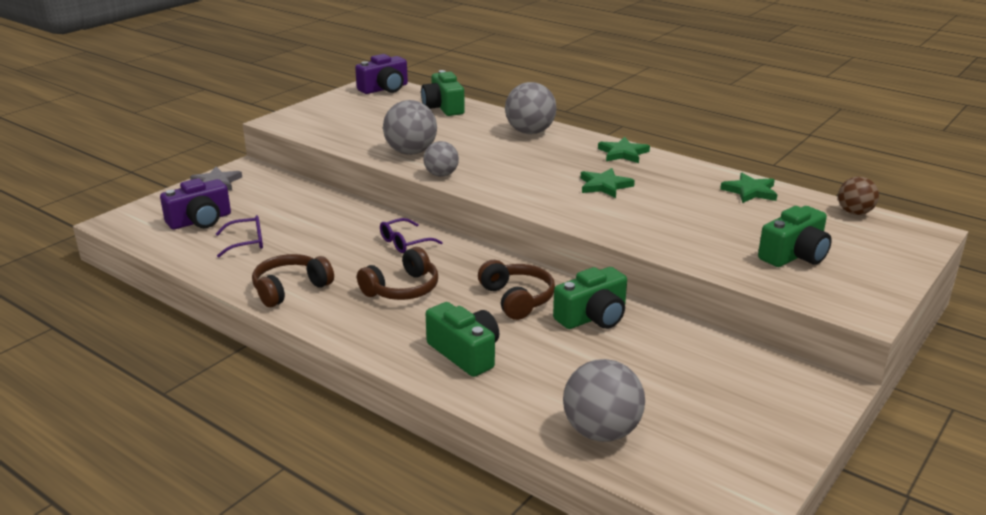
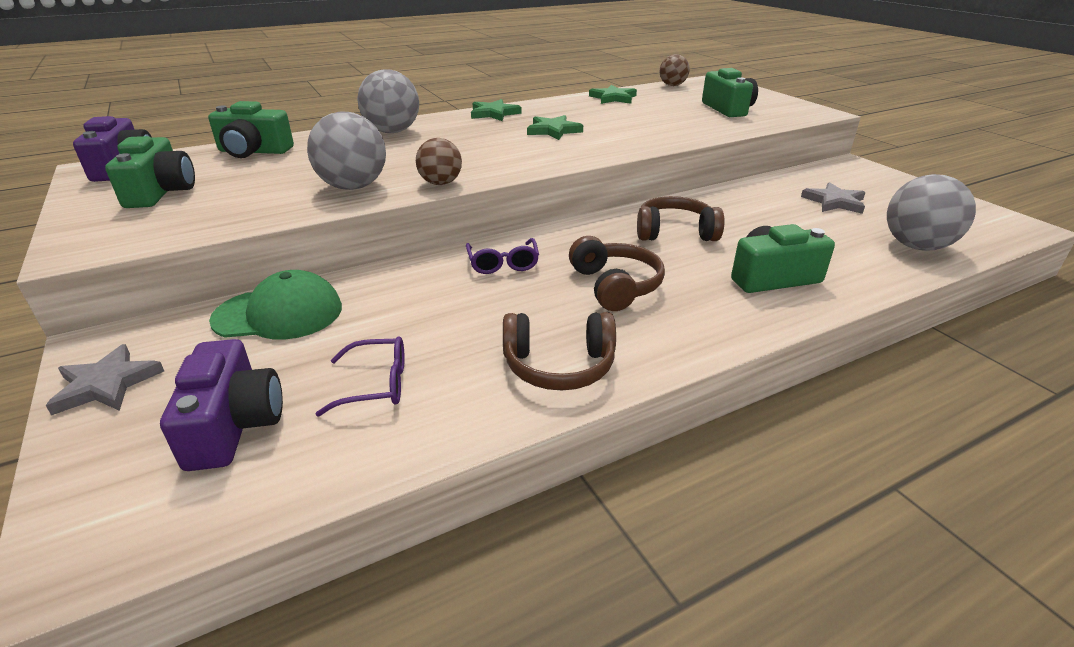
camera: 65 degrees left, 5 degrees up
purple glasses [216,215,263,257] -> purple glasses turned 75 degrees clockwise [316,336,405,416]
brown headphones [252,254,334,307] -> brown headphones turned 75 degrees counterclockwise [503,312,616,390]
grey ball [423,141,459,177] -> brown ball [416,138,462,185]
green camera [553,267,627,329] -> green camera moved to [105,136,195,208]
none -> green cap [209,270,342,340]
none -> grey star [801,182,866,214]

